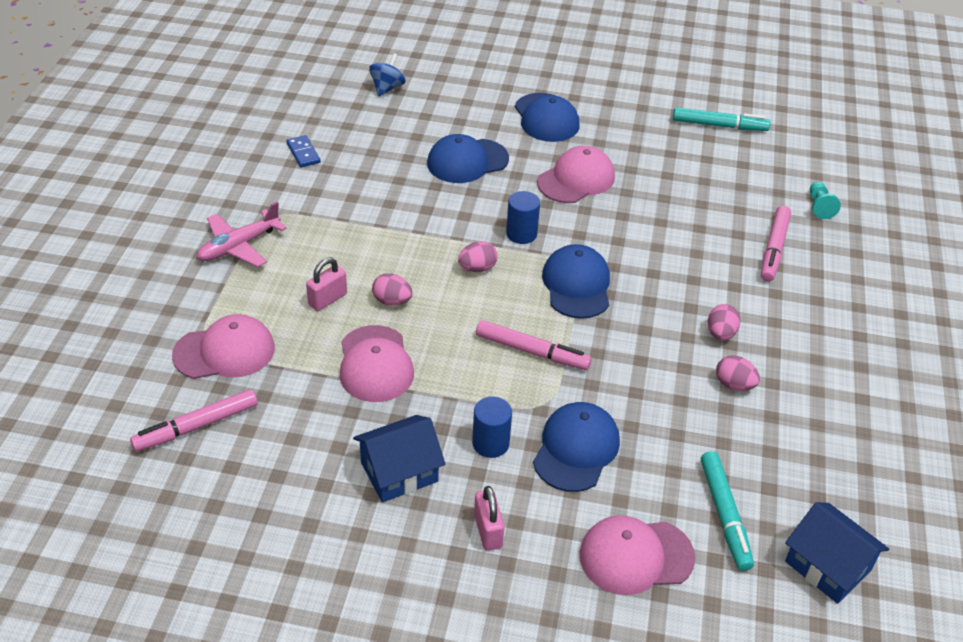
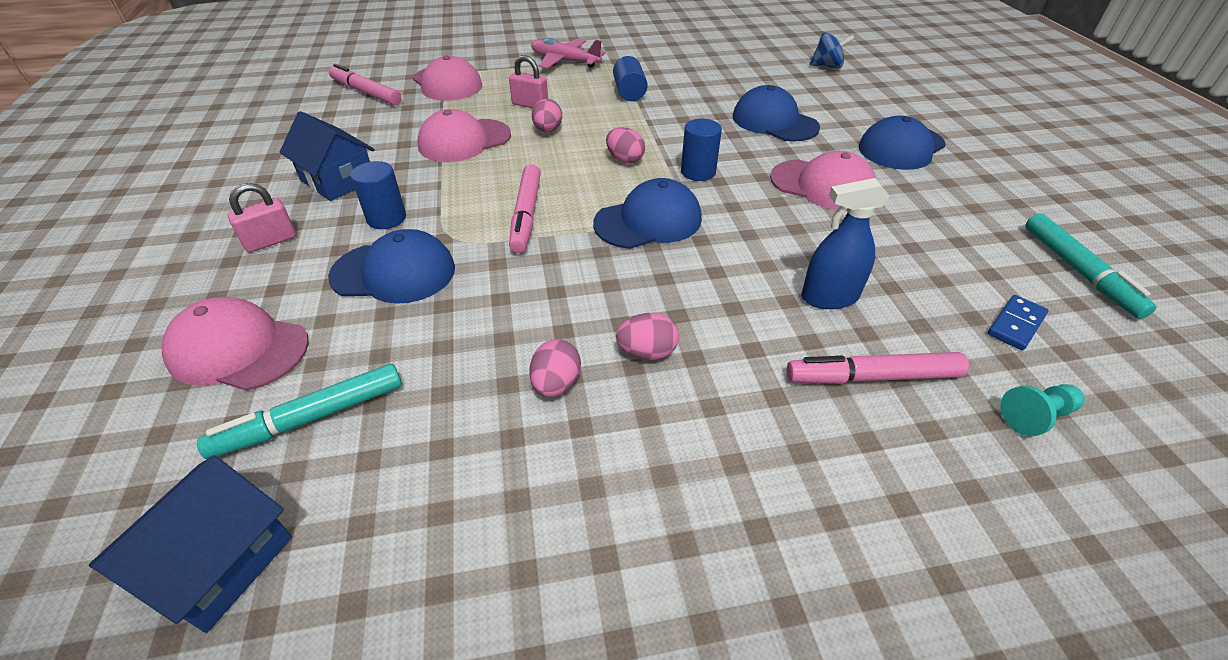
camera: 70 degrees right, 0 degrees up
blue domino [287,135,321,167] -> blue domino moved to [988,295,1048,350]
pink cap [580,516,695,595] -> pink cap turned 45 degrees counterclockwise [161,297,309,391]
none -> blue cylinder [613,56,648,101]
none -> blue spray bottle [801,178,889,309]

